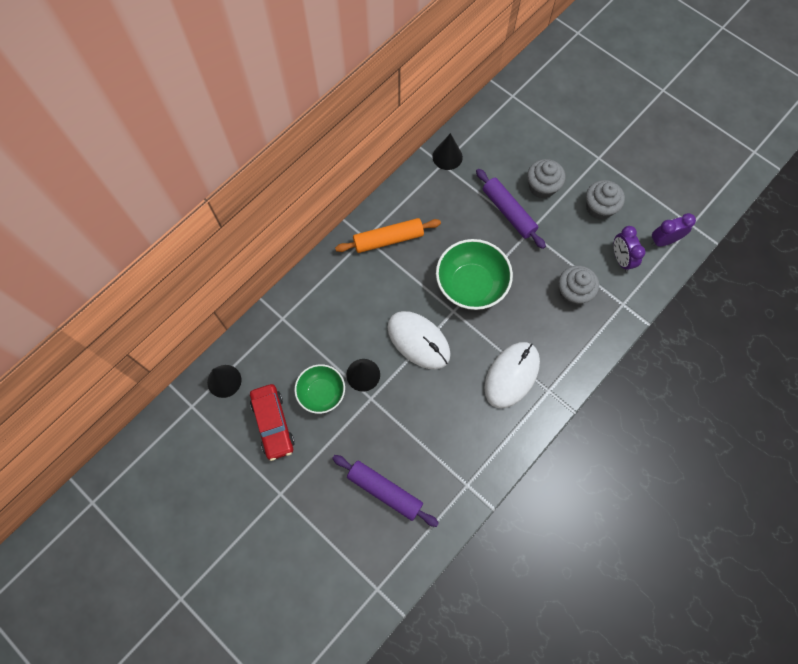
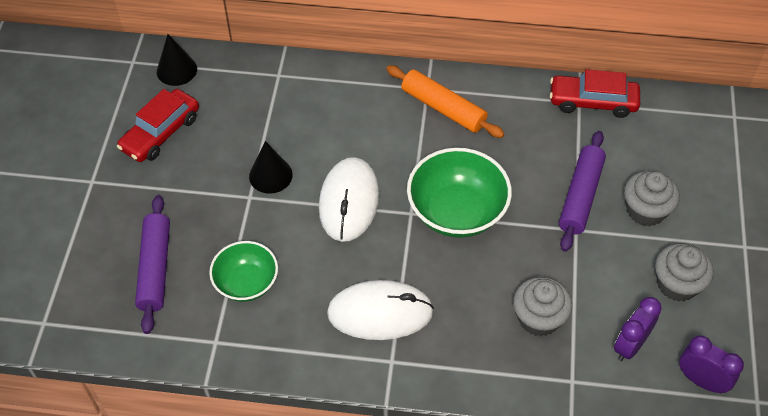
camera: 55 degrees right, 15 degrees down
green bowl [294,364,345,414] -> green bowl moved to [209,241,278,302]
black cone [432,133,463,170] -> red car [550,69,640,118]

